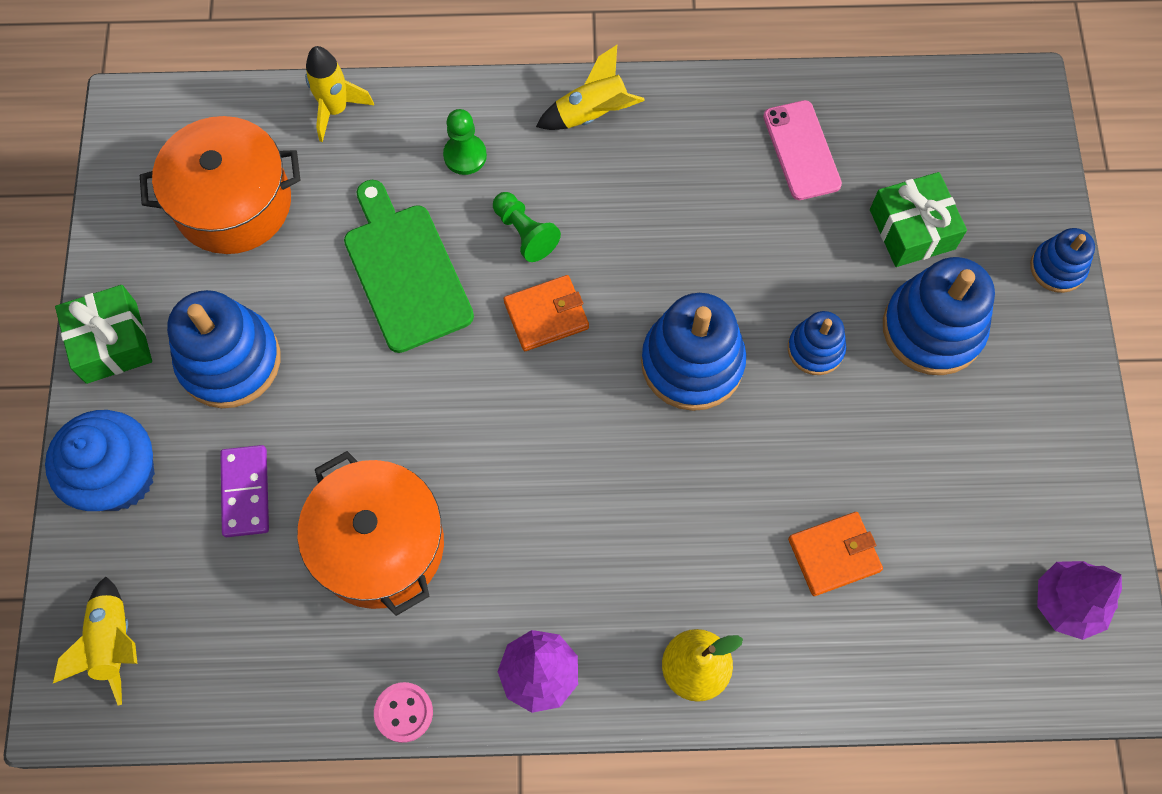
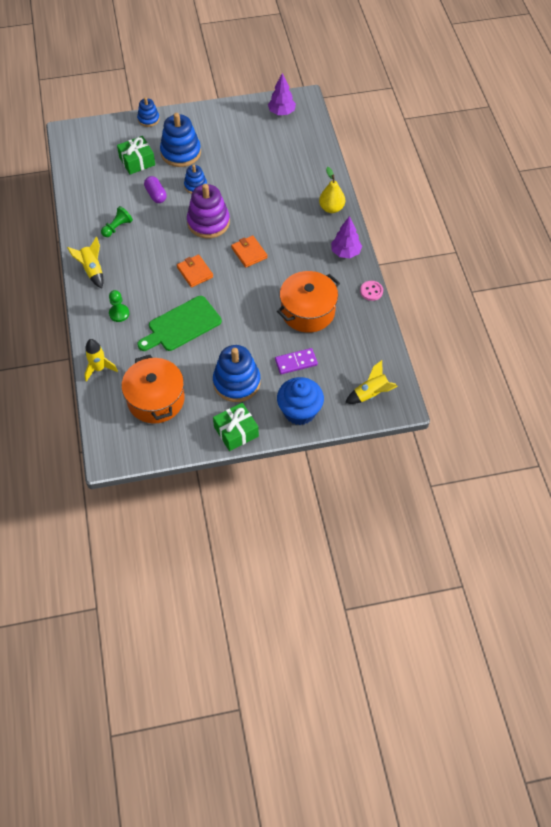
camera: 100 degrees left, 10 degrees down
green pawn [493,192,561,262] -> green pawn moved to [101,206,133,237]
blue stacking toy [641,293,746,411] -> purple stacking toy [187,184,230,238]
pink phone [763,100,842,200] -> none
orange wallet [788,512,883,596] -> orange wallet moved to [231,235,267,268]
none -> purple capsule [144,176,167,203]

